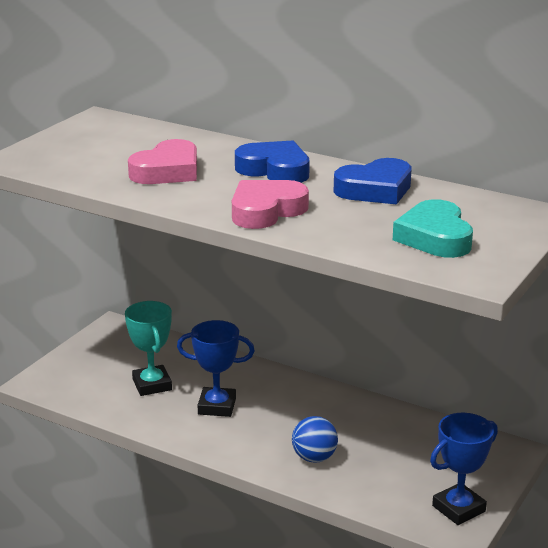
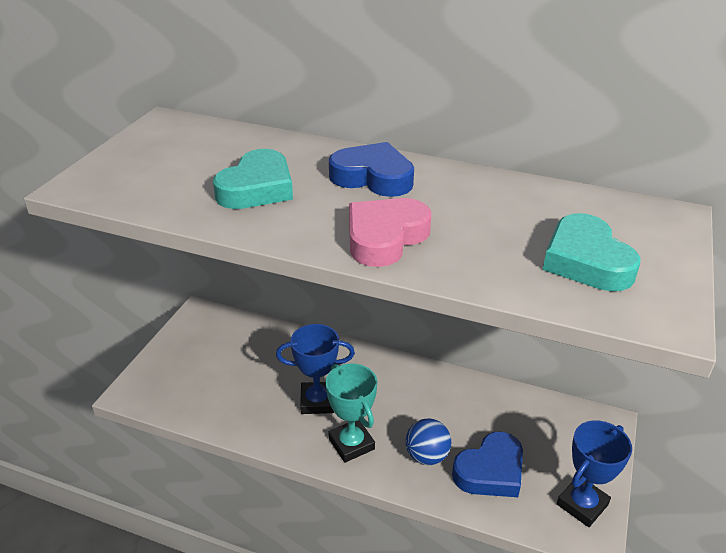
camera: 10 degrees left, 10 degrees up
turquoise trophy [125,301,172,396] -> turquoise trophy moved to [326,363,377,463]
pink heart [128,139,197,184] -> turquoise heart [213,149,293,209]
blue heart [334,158,412,205] -> blue heart moved to [452,432,523,497]

